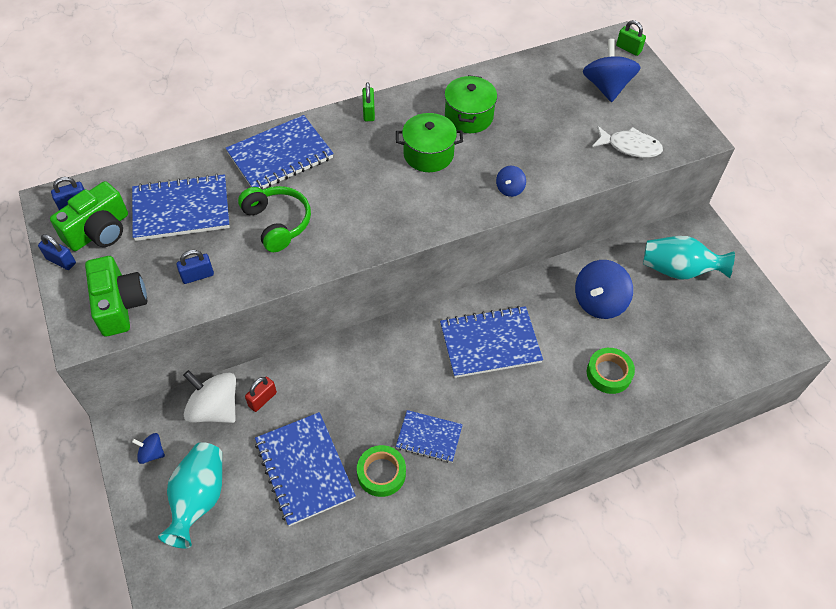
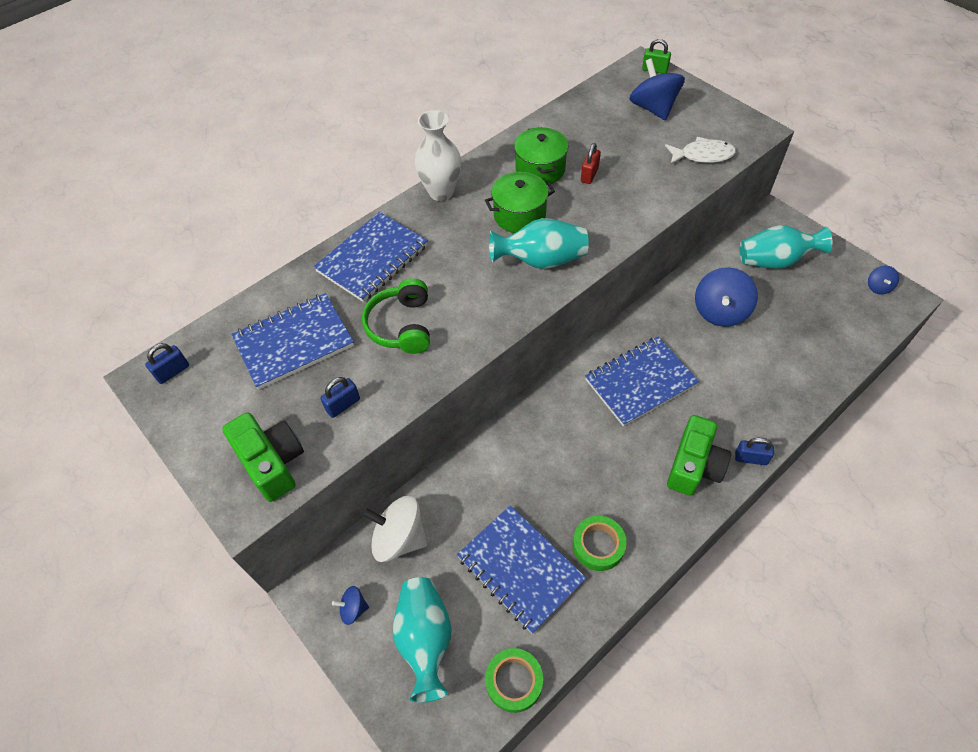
camera: 15 degrees left, 0 degrees up
blue padlock [38,234,76,270] -> blue padlock moved to [735,438,774,465]
green camera [50,181,128,251] -> green camera moved to [667,415,731,496]
green headphones [238,186,311,252] -> green headphones turned 135 degrees counterclockwise [362,278,430,354]
red padlock [245,377,277,412] -> red padlock moved to [581,143,601,184]
green padlock [362,82,375,121] -> white vase [414,110,461,201]
blue notebook [396,410,463,463] -> none
blue spinning top [496,166,526,197] -> blue spinning top moved to [868,266,899,294]
green tape [587,348,635,394] -> green tape moved to [485,648,543,713]
none -> turquoise vase [489,218,589,269]

